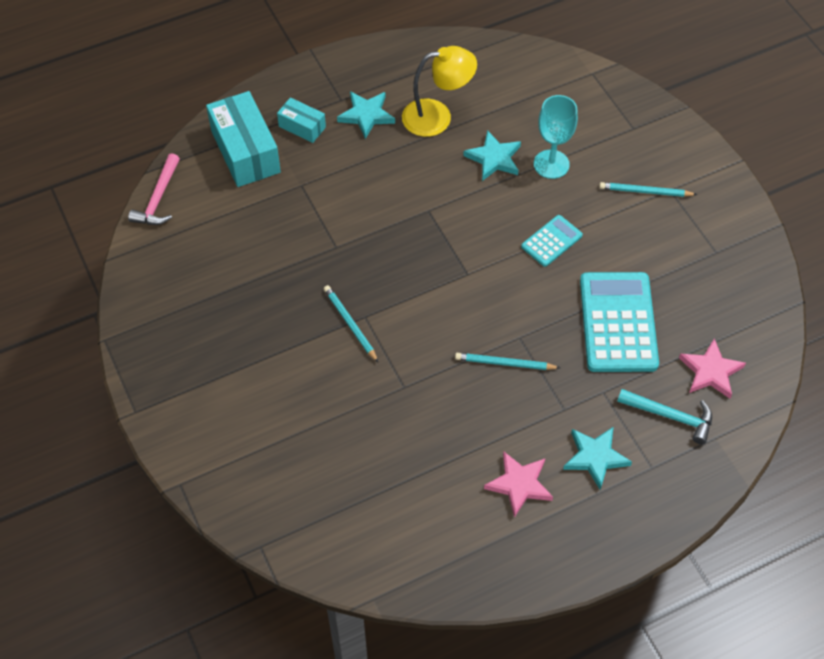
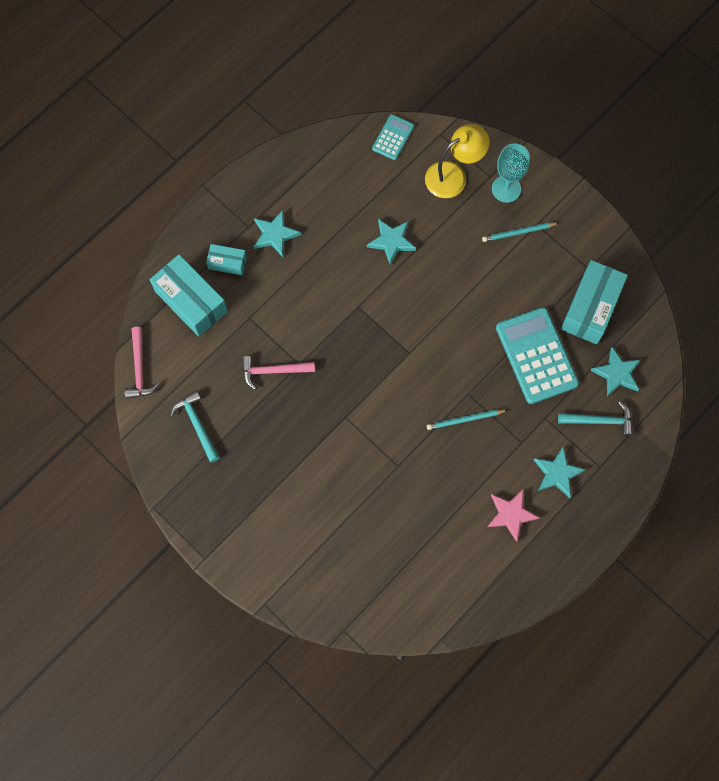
camera: 20 degrees left, 15 degrees up
turquoise pencil [324,285,379,363] -> none
yellow lamp [402,46,477,137] -> yellow lamp moved to [425,124,489,198]
turquoise calculator [521,215,583,267] -> turquoise calculator moved to [372,114,414,160]
turquoise goblet [534,95,578,179] -> turquoise goblet moved to [492,143,530,203]
pink star [679,339,746,399] -> turquoise star [590,347,641,397]
none -> turquoise hammer [170,390,220,463]
none -> pink hammer [242,356,315,390]
none -> turquoise box [561,260,628,344]

